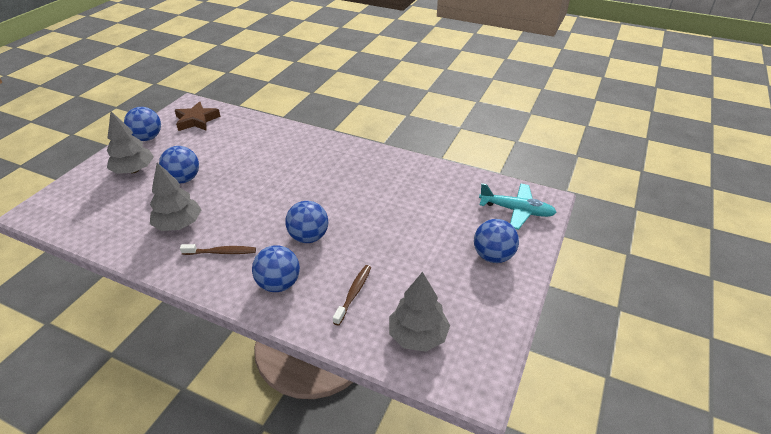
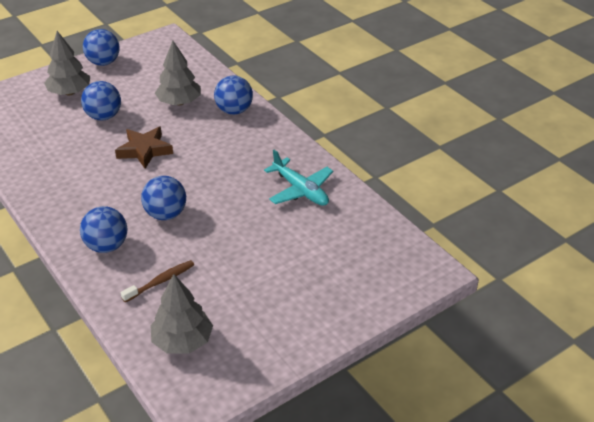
camera: 30 degrees right, 0 degrees up
grey tree [150,163,202,231] -> grey tree moved to [155,41,201,105]
brown star [175,101,221,131] -> brown star moved to [115,127,173,169]
brown toothbrush [180,244,256,255] -> none
blue ball [474,219,519,263] -> blue ball moved to [214,75,253,115]
turquoise plane [479,183,557,230] -> turquoise plane moved to [264,149,333,206]

